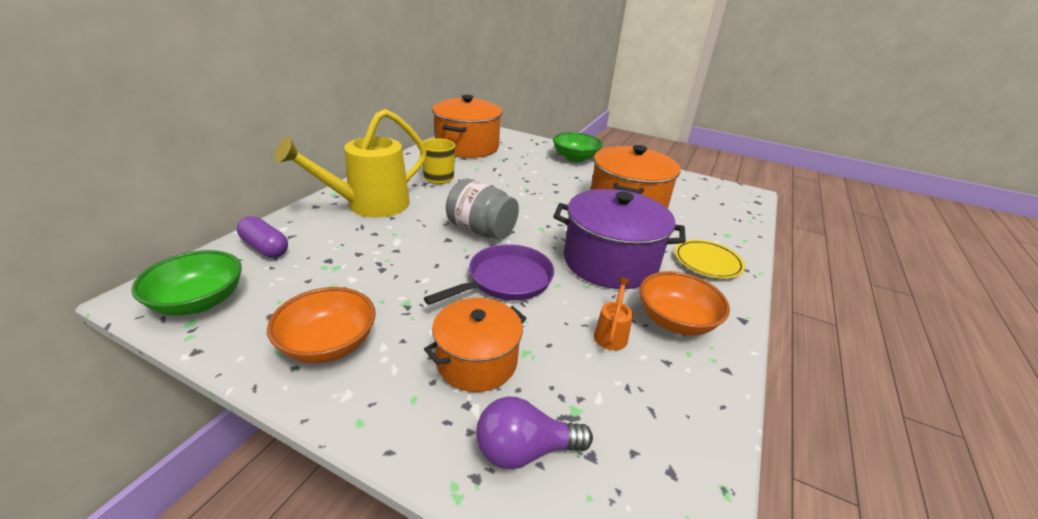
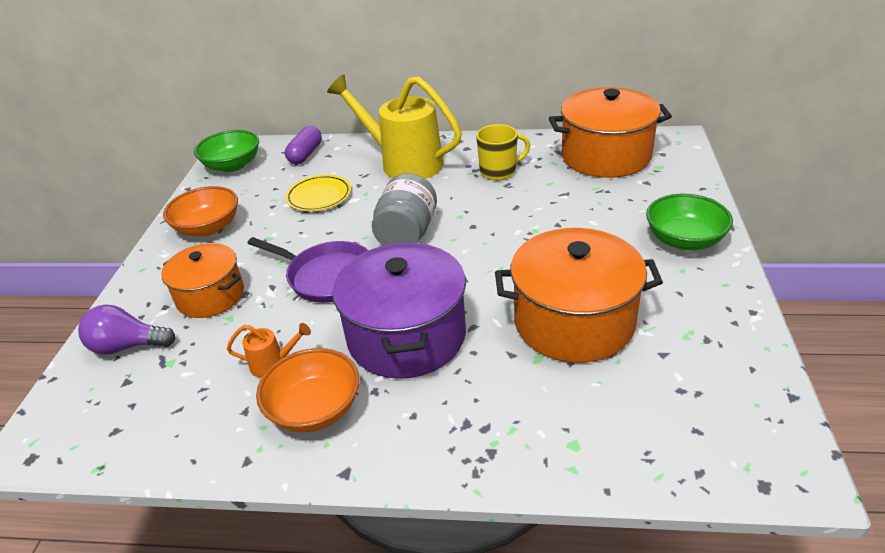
camera: 75 degrees right, 5 degrees up
purple light bulb [476,396,593,469] -> purple light bulb turned 60 degrees counterclockwise [78,305,176,355]
yellow plate [675,240,745,279] -> yellow plate moved to [285,175,351,211]

